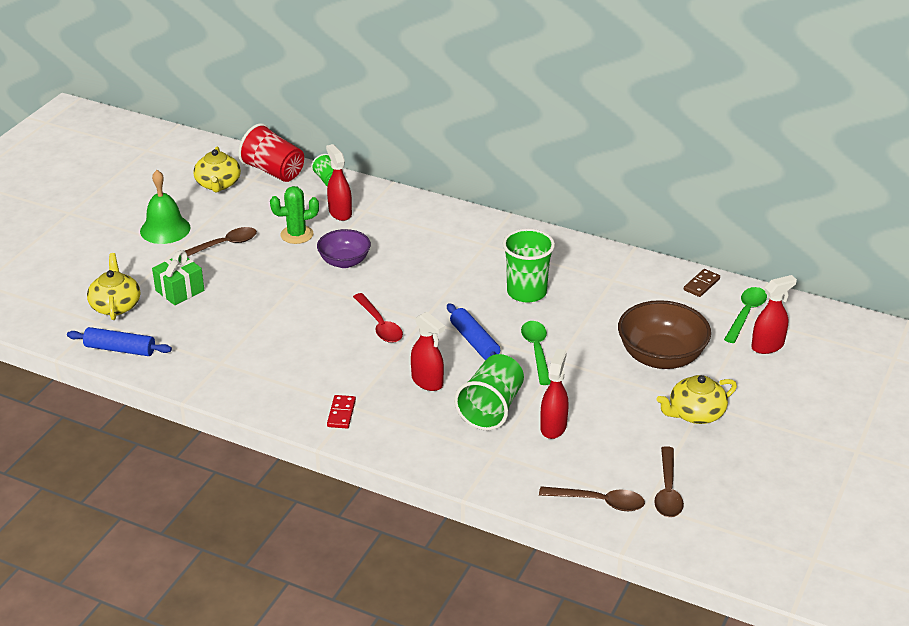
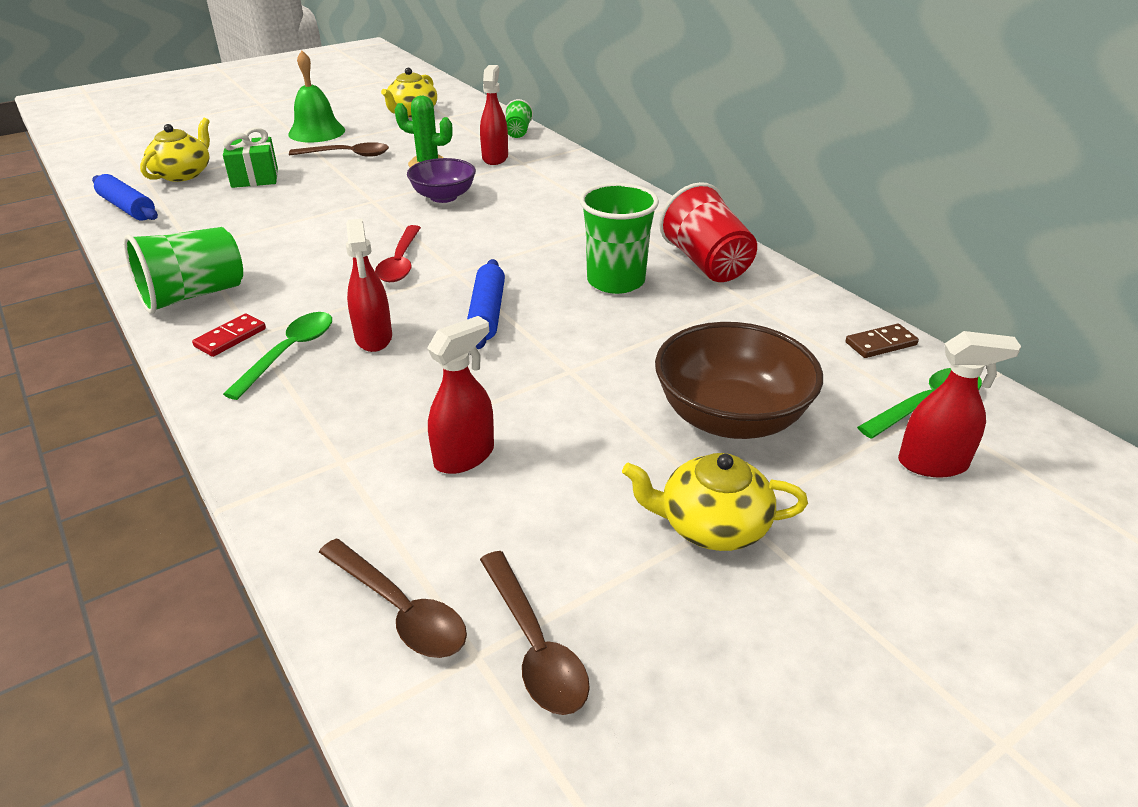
camera: 30 degrees right, 0 degrees up
red cup [238,123,304,182] -> red cup moved to [659,182,757,282]
green cup [454,354,524,430] -> green cup moved to [124,227,243,314]
green spoon [521,321,551,385] -> green spoon moved to [223,312,332,400]
brown spoon [654,446,684,517] -> brown spoon turned 60 degrees counterclockwise [480,551,590,715]

